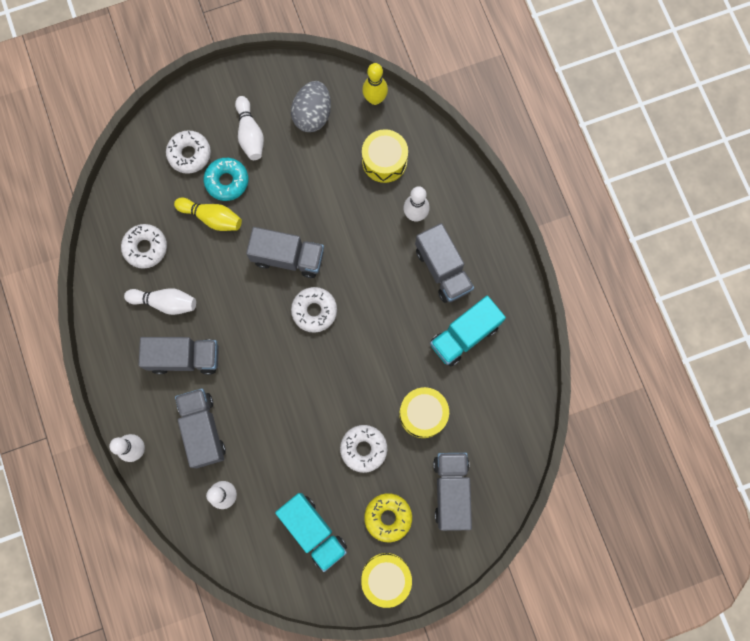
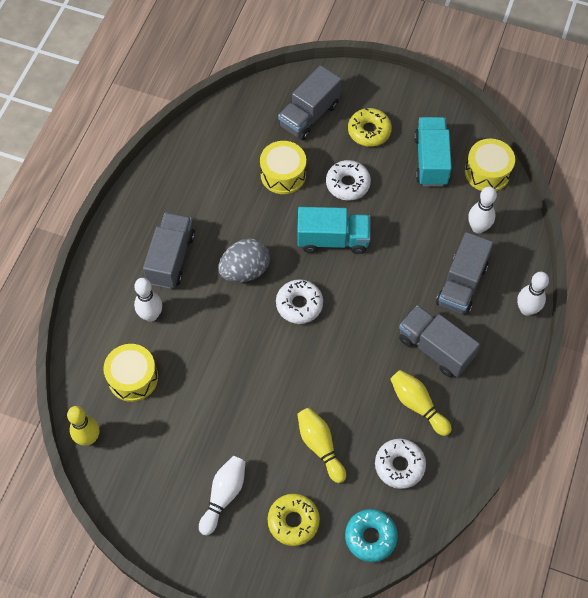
camera: 140 degrees left, 15 degrees down
white bowling pin [124,288,196,315] -> yellow bowling pin [390,370,452,436]
white donut [166,130,211,174] -> yellow donut [268,494,320,546]
turquoise donut [204,158,248,201] -> turquoise donut moved to [345,509,398,562]
grey truck [246,227,324,278] -> none
grey egg [291,81,331,132] -> grey egg moved to [218,238,270,282]
yellow drum [361,553,412,608] -> yellow drum moved to [465,139,515,191]
turquoise truck [430,296,506,367] -> turquoise truck moved to [297,207,370,254]

